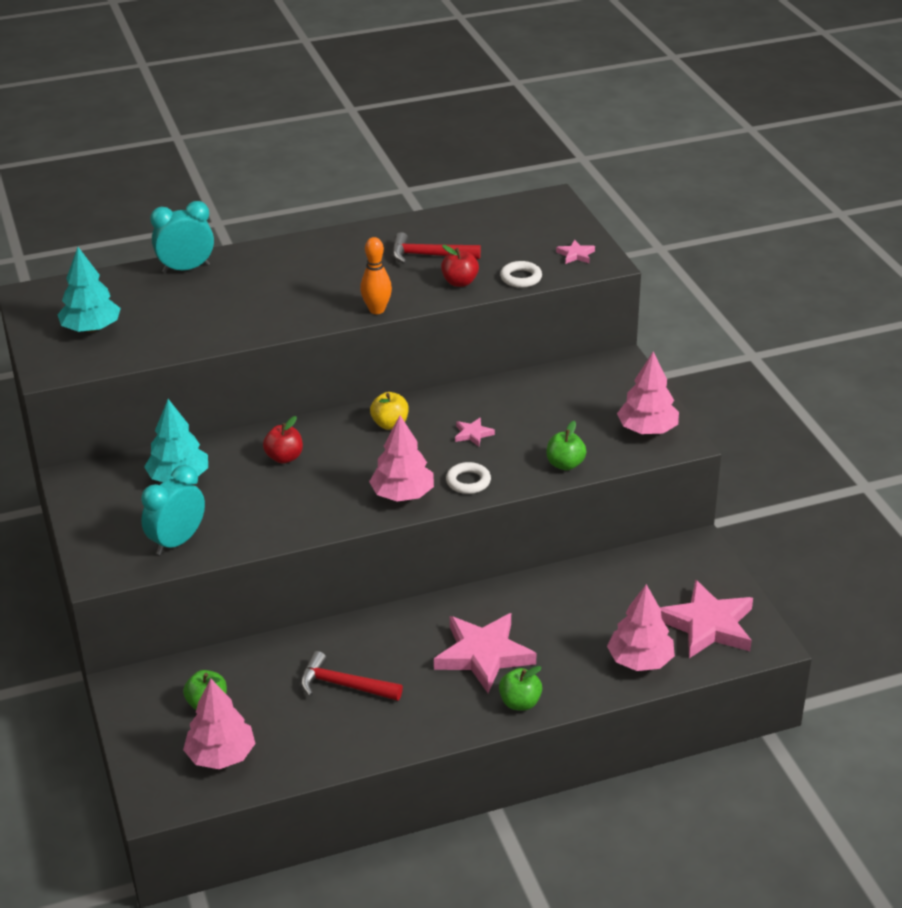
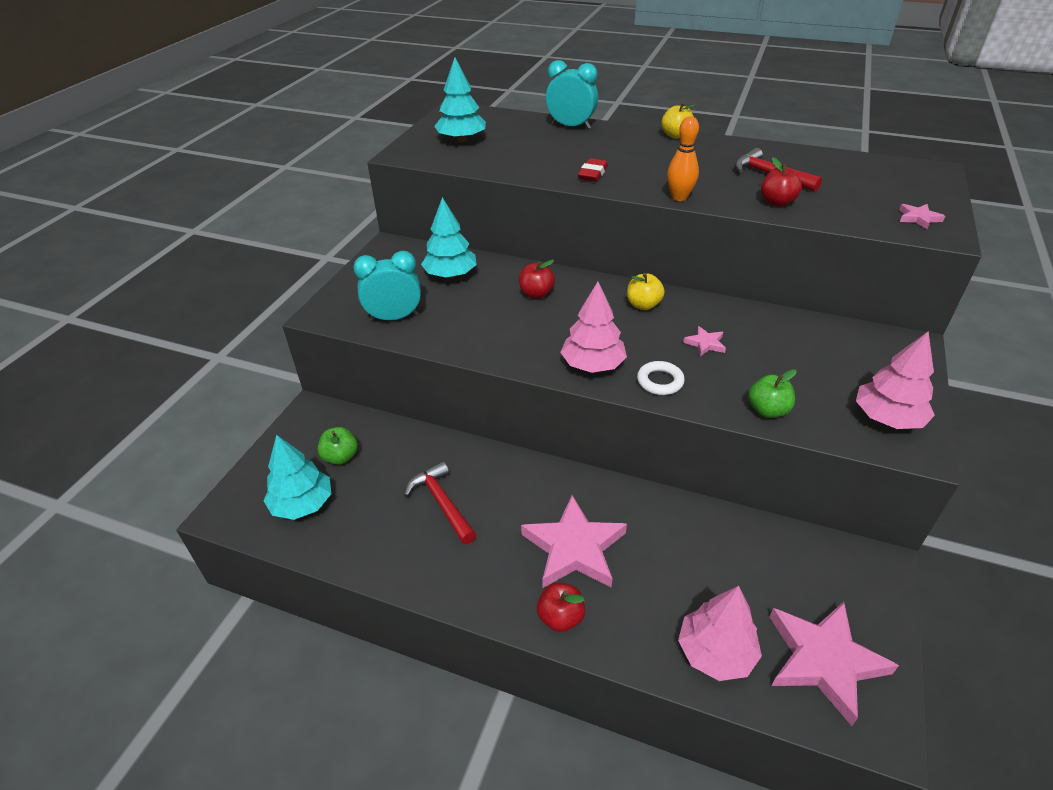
camera: 40 degrees right, 5 degrees up
pink tree [183,678,256,769] -> turquoise tree [263,435,331,520]
green apple [499,666,542,711] -> red apple [537,583,585,632]
white ring [500,261,542,288] -> none
none -> red eraser [578,158,608,182]
none -> yellow apple [661,102,696,139]

